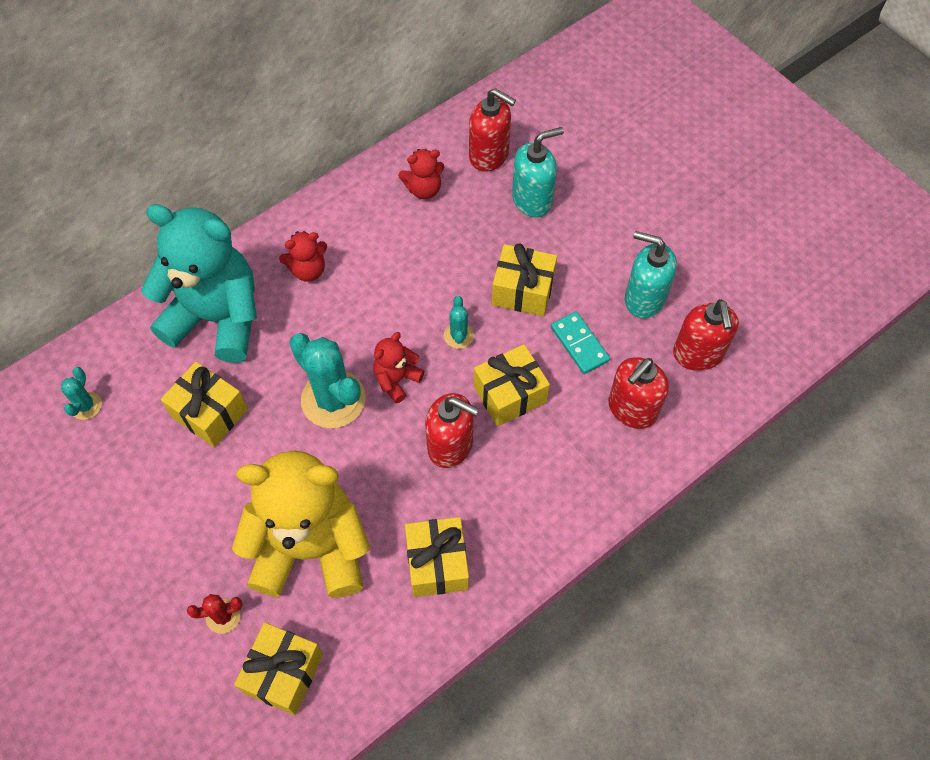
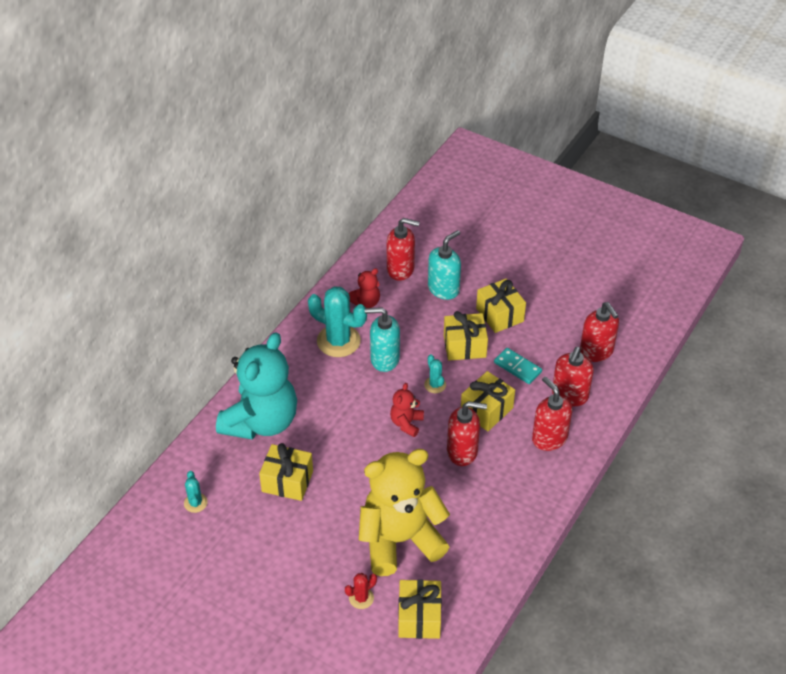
camera: 20 degrees left, 15 degrees down
turquoise teddy bear [141,204,257,363] -> turquoise teddy bear turned 120 degrees clockwise [216,332,297,440]
red teddy bear [279,231,327,282] -> none
turquoise cactus [289,333,366,428] -> turquoise cactus moved to [308,286,367,357]
yellow gift [405,517,469,597] -> yellow gift moved to [476,278,526,333]
turquoise soap dispenser [625,231,677,318] -> turquoise soap dispenser moved to [365,307,400,372]
none -> red soap dispenser [532,376,572,451]

